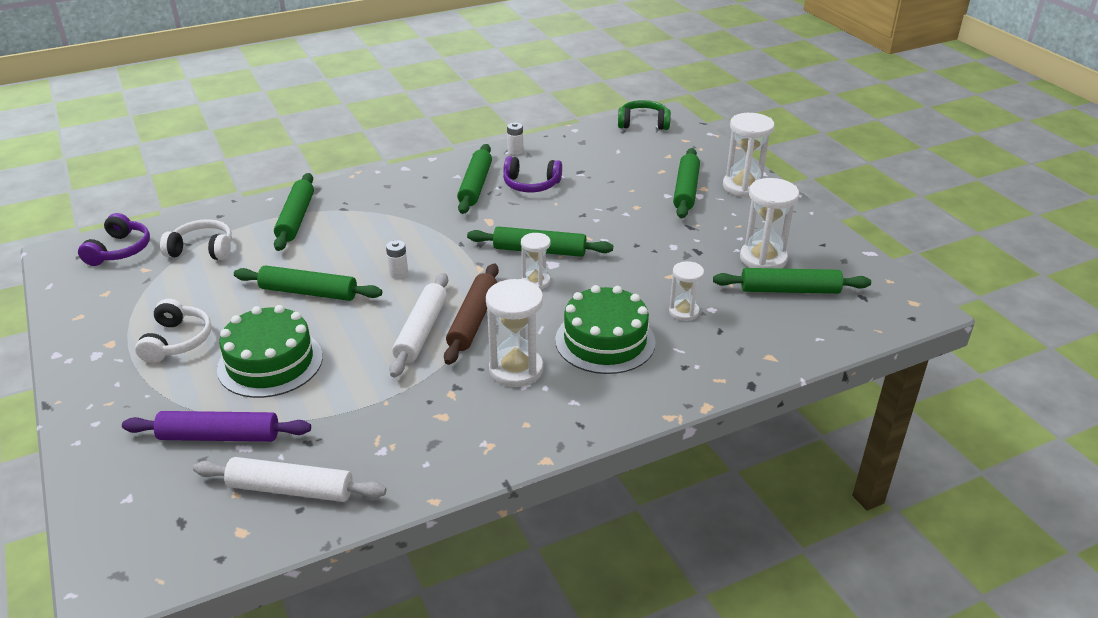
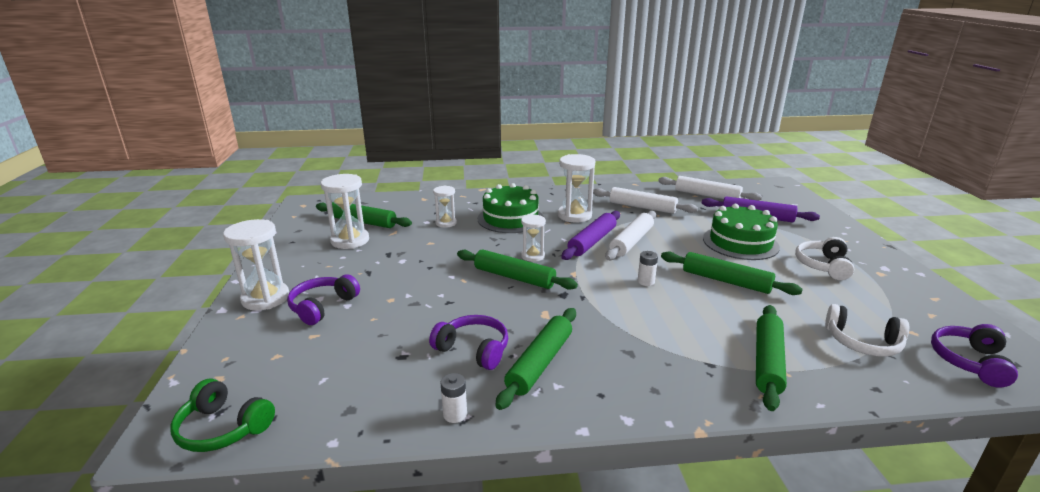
camera: 160 degrees left, 10 degrees down
brown rolling pin [444,263,499,365] -> purple rolling pin [561,211,620,260]
green rolling pin [673,148,700,218] -> purple headphones [287,274,360,325]
none -> white rolling pin [593,187,698,214]

